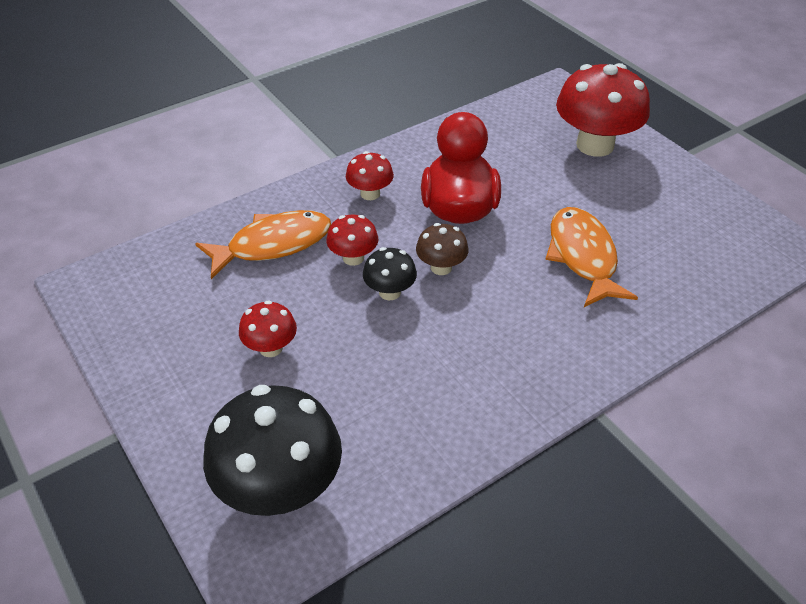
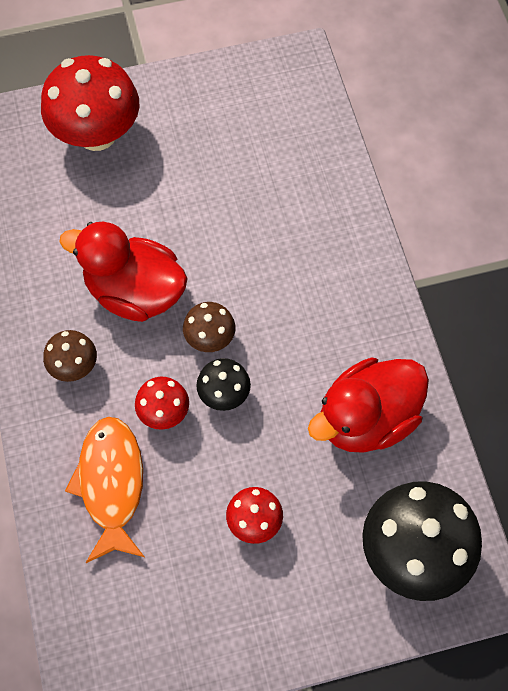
camera: 70 degrees left, 20 degrees up
red mushroom [346,151,394,200] -> brown mushroom [43,330,97,382]
orange fish [545,207,638,307] -> none
none -> red duck [308,357,429,453]

